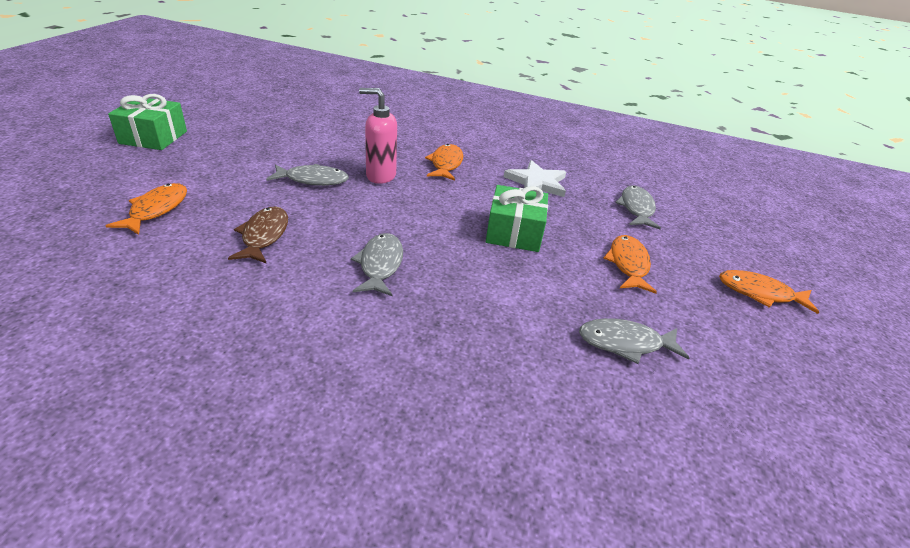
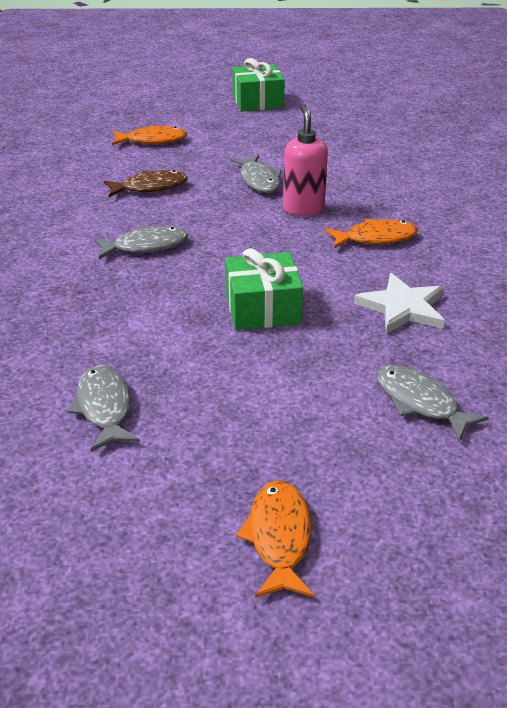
camera: 75 degrees right, 0 degrees up
orange fish [604,235,657,294] -> none
grey fish [615,186,661,229] -> grey fish turned 120 degrees counterclockwise [377,365,489,441]

